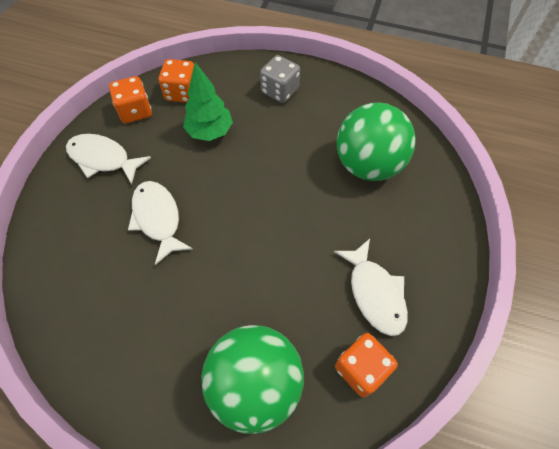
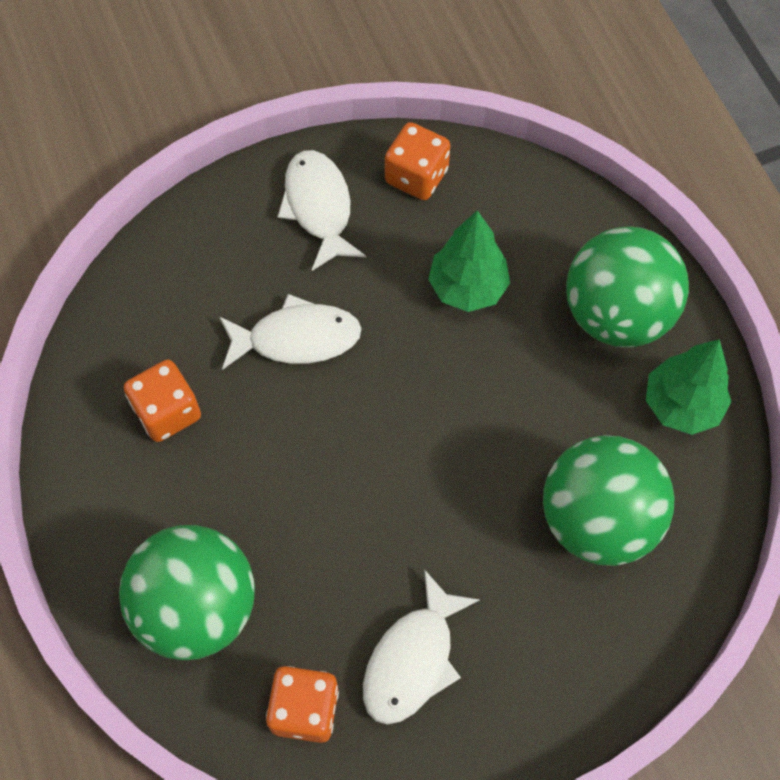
camera: 50 degrees right, 5 degrees up
white fish [128,181,193,265] -> white fish turned 60 degrees clockwise [219,294,362,370]
orange dice [159,59,194,103] -> orange dice moved to [124,360,201,442]
grey dice [260,55,300,103] -> green ball [566,226,689,347]
none -> green tree [646,339,731,435]

